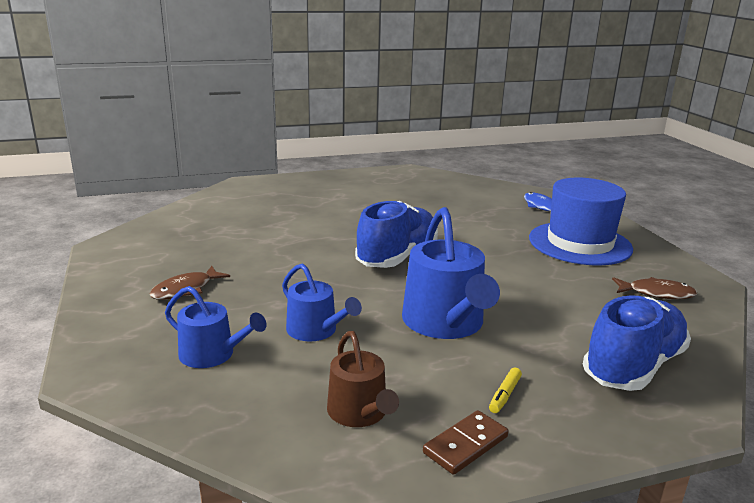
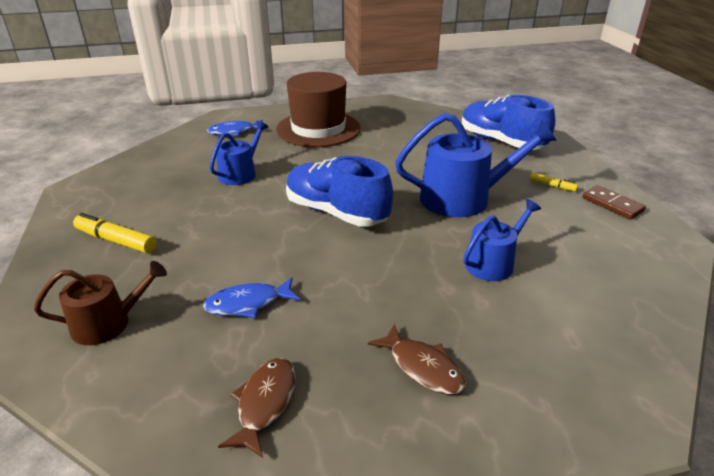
camera: 85 degrees left, 10 degrees up
blue watering can [165,286,267,368] -> blue watering can moved to [209,121,268,185]
brown watering can [327,331,399,427] -> brown watering can moved to [34,261,167,345]
blue hat [529,177,633,265] -> brown hat [276,72,361,147]
brown fish [612,277,697,299] -> brown fish moved to [218,358,296,458]
none -> yellow marker [73,213,157,253]
none -> blue fish [203,277,300,318]

